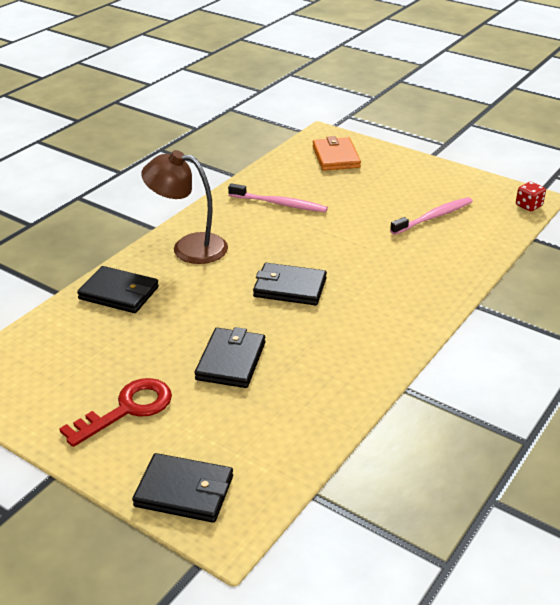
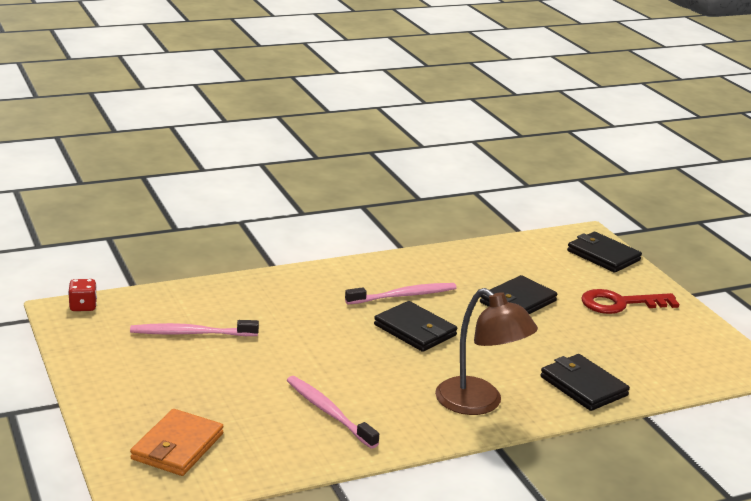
camera: 150 degrees left, 10 degrees down
none -> pink toothbrush [345,283,457,304]

